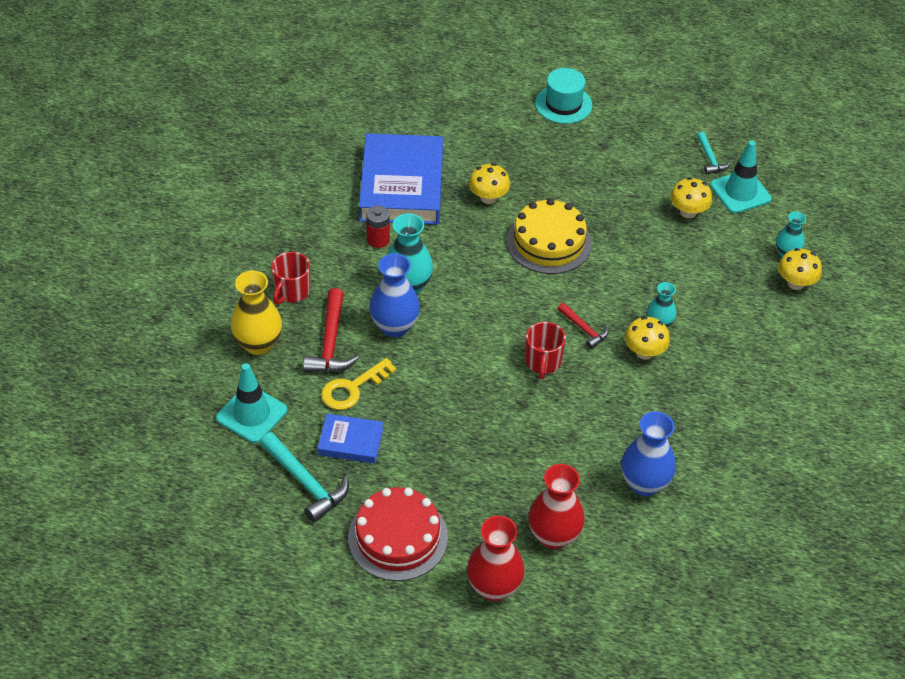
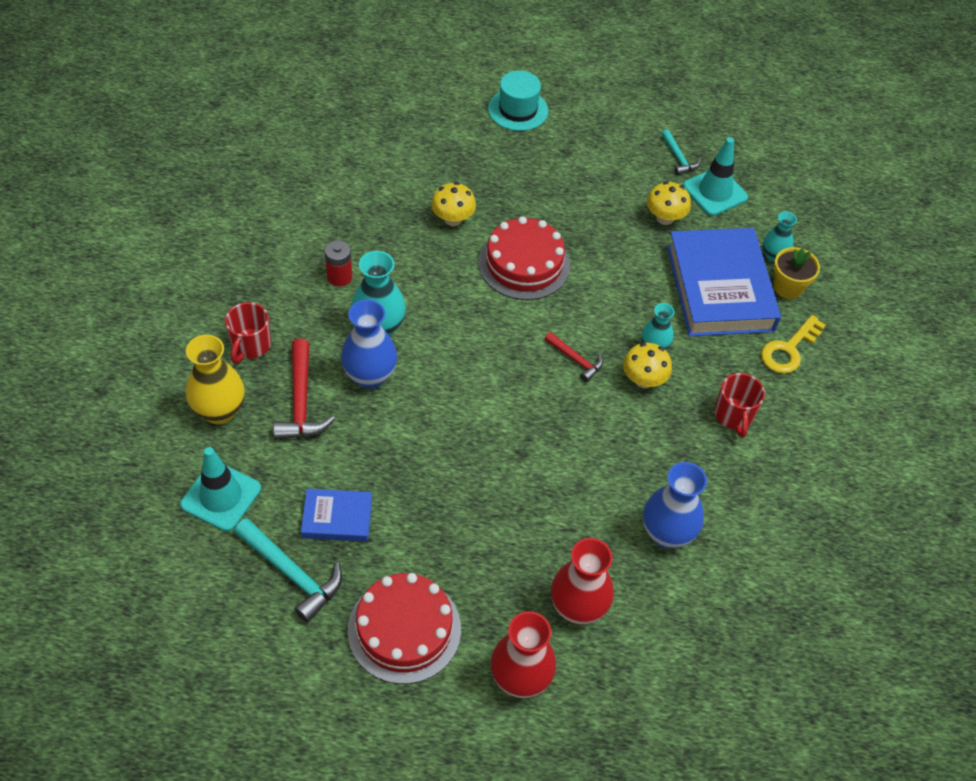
camera: 10 degrees left, 5 degrees up
yellow key [321,358,396,410] -> yellow key moved to [761,315,826,374]
blue book [359,133,443,225] -> blue book moved to [667,228,781,336]
yellow cake [507,198,592,274] -> red cake [479,216,570,300]
red mug [525,322,566,379] -> red mug moved to [715,373,765,438]
yellow mushroom [778,248,822,290] -> yellow flower pot [774,247,820,299]

